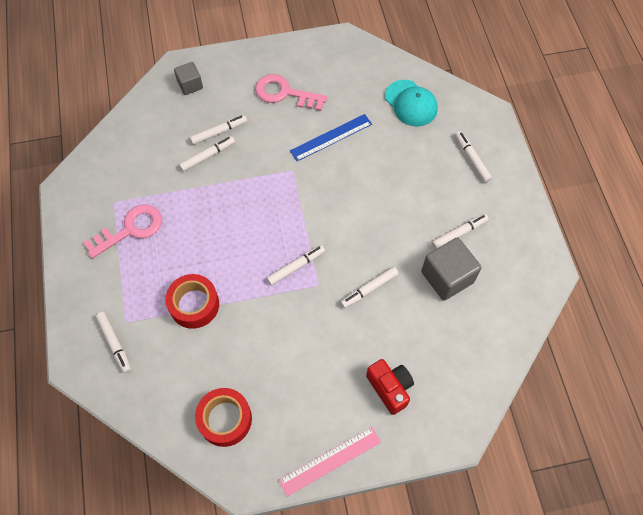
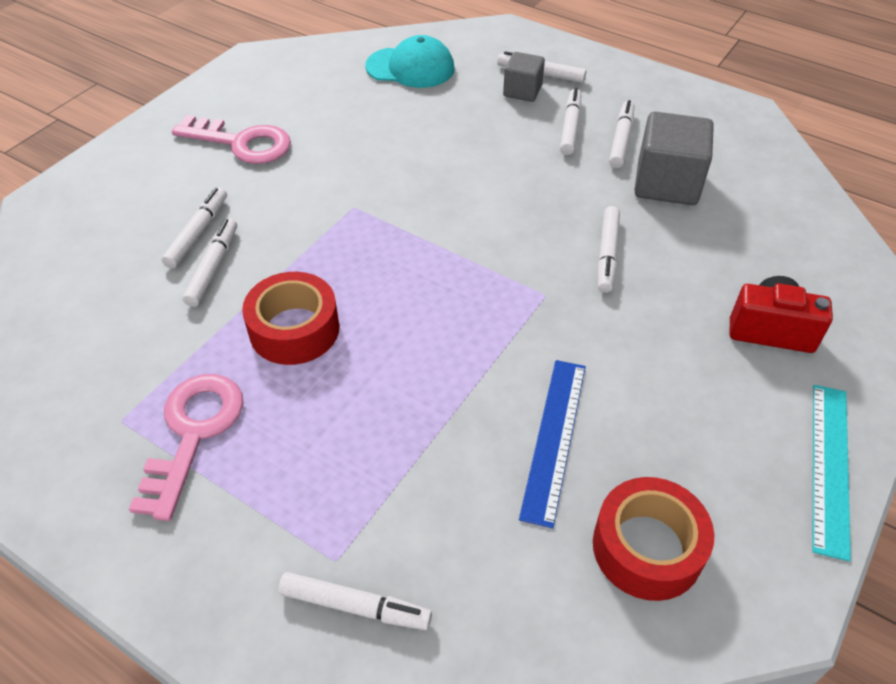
camera: 45 degrees left, 15 degrees down
red tape [165,274,219,329] -> red tape moved to [242,272,339,365]
grey cube [174,62,203,95] -> grey cube moved to [503,52,545,102]
pink key [255,74,327,111] -> pink key turned 135 degrees counterclockwise [172,115,291,164]
white marker [266,245,325,286] -> white marker moved to [560,88,581,155]
pink ruler [279,427,381,497] -> turquoise ruler [812,385,851,562]
blue ruler [290,114,372,161] -> blue ruler moved to [519,360,586,528]

